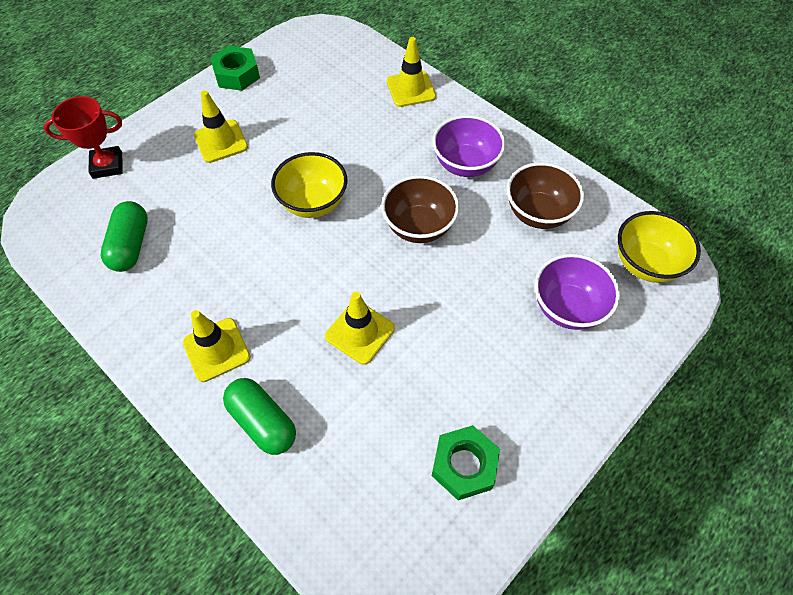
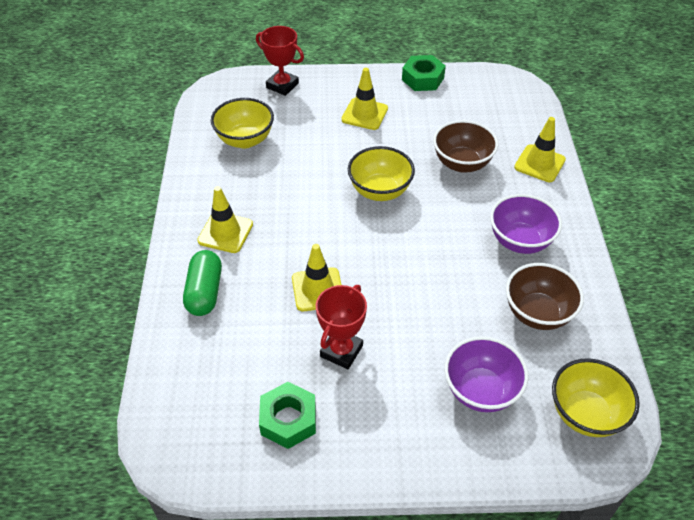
camera: 45 degrees right, 10 degrees down
green capsule [101,201,148,272] -> yellow bowl [211,98,274,148]
brown bowl [381,175,459,243] -> brown bowl moved to [433,120,498,173]
none -> red trophy [316,285,367,369]

